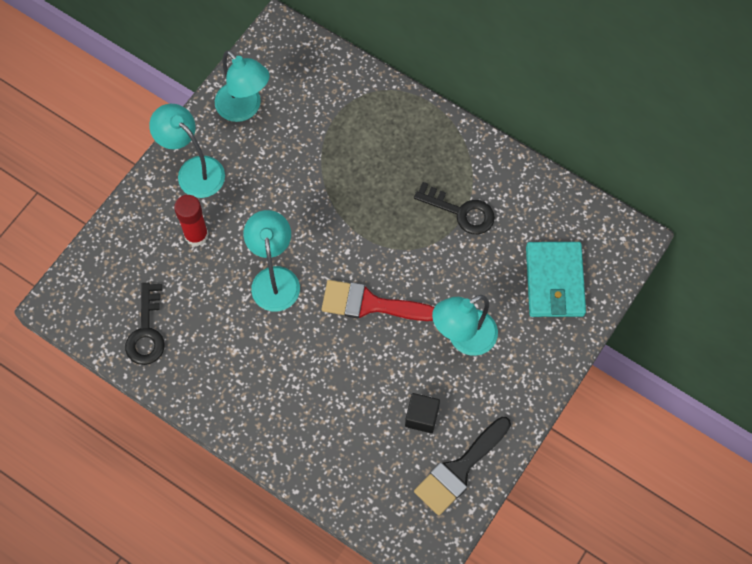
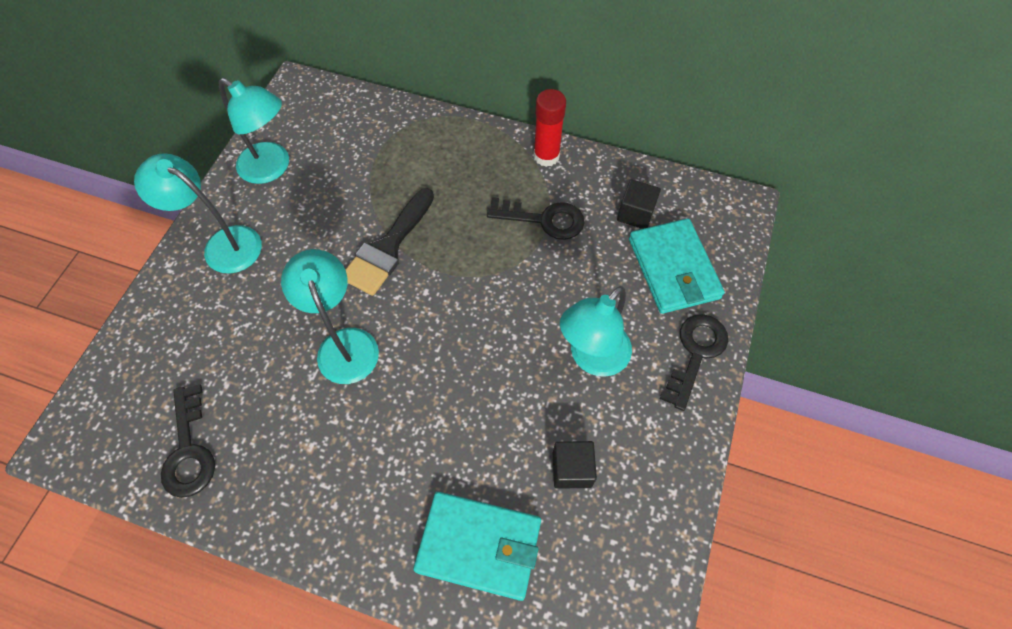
camera: 15 degrees left, 5 degrees down
red glue stick [174,195,209,246] -> red glue stick moved to [533,89,566,167]
red brush [322,280,434,321] -> none
black brush [414,417,511,515] -> black brush moved to [345,188,434,296]
none -> turquoise wallet [413,492,541,601]
none -> black cube [617,180,661,229]
none -> black key [660,314,728,411]

